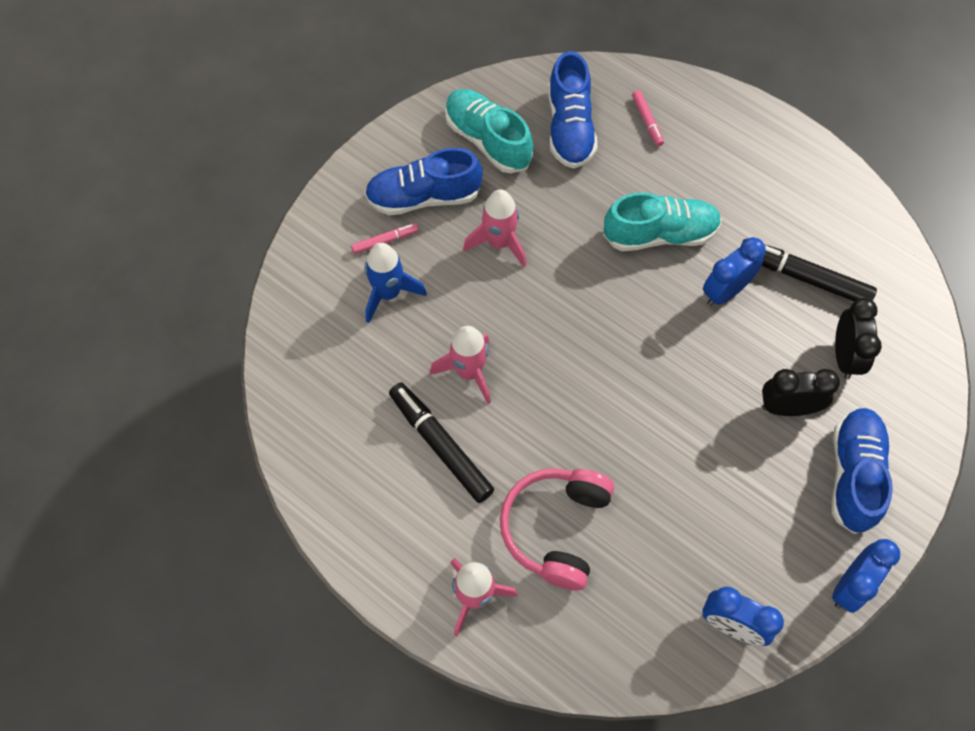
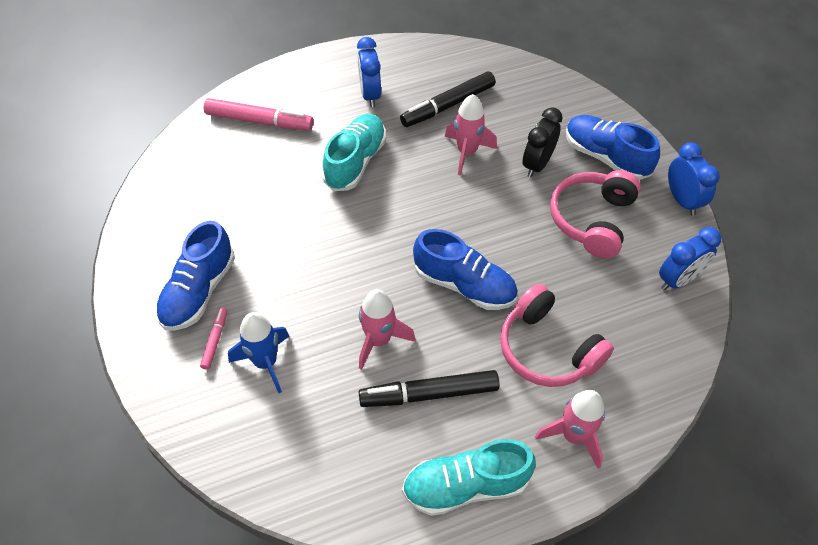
camera: 60 degrees left, 10 degrees down
turquoise shoe [445,89,533,173] -> turquoise shoe moved to [402,439,536,516]
pink rocket [463,189,527,267] -> pink rocket moved to [445,94,497,176]
blue shoe [548,51,597,169] -> blue shoe moved to [413,229,518,310]
pink marker [632,90,664,146] -> pink marker [204,98,314,130], size x1.97
blue clock [703,237,766,306] -> blue clock moved to [357,37,381,107]
black clock [835,298,882,379] -> none
none -> pink headphones [550,170,641,258]

